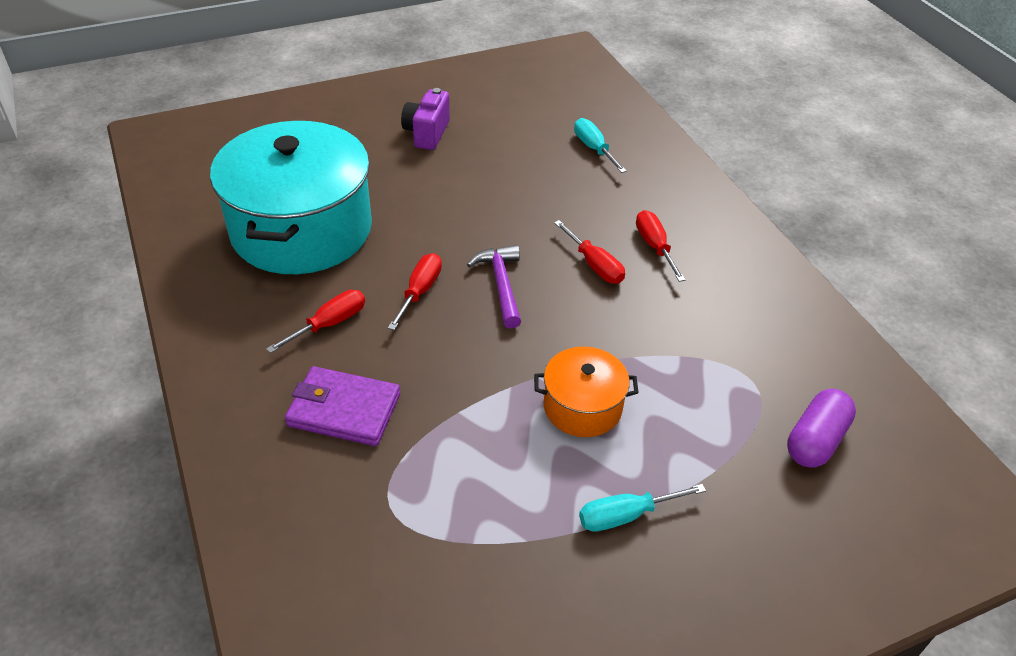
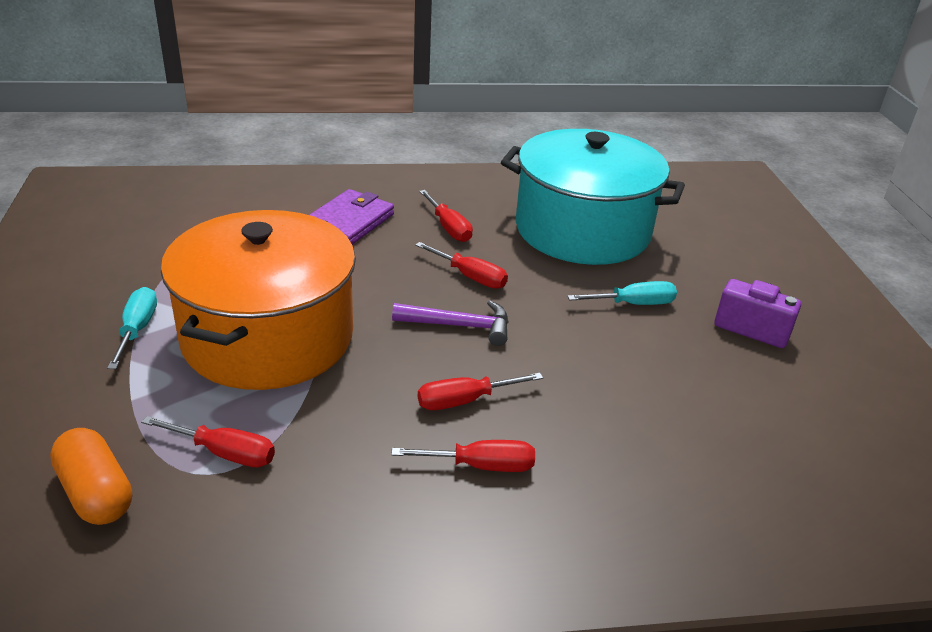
camera: 105 degrees right, 10 degrees down
orange pot [534,346,639,437] -> orange pot [161,210,356,390], size x2.12
turquoise screwdriver [574,118,627,173] -> turquoise screwdriver moved to [568,281,677,305]
purple capsule [787,389,856,468] -> orange capsule [50,428,132,525]
none -> red screwdriver [141,416,275,467]

